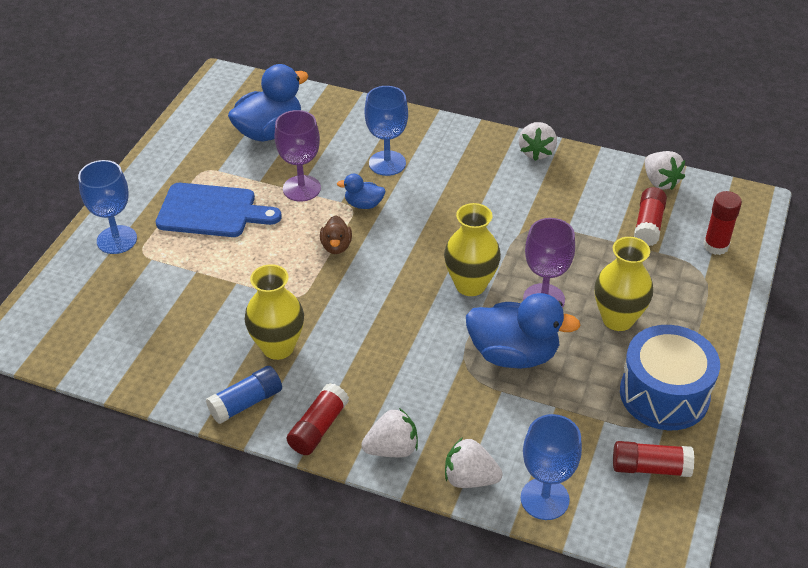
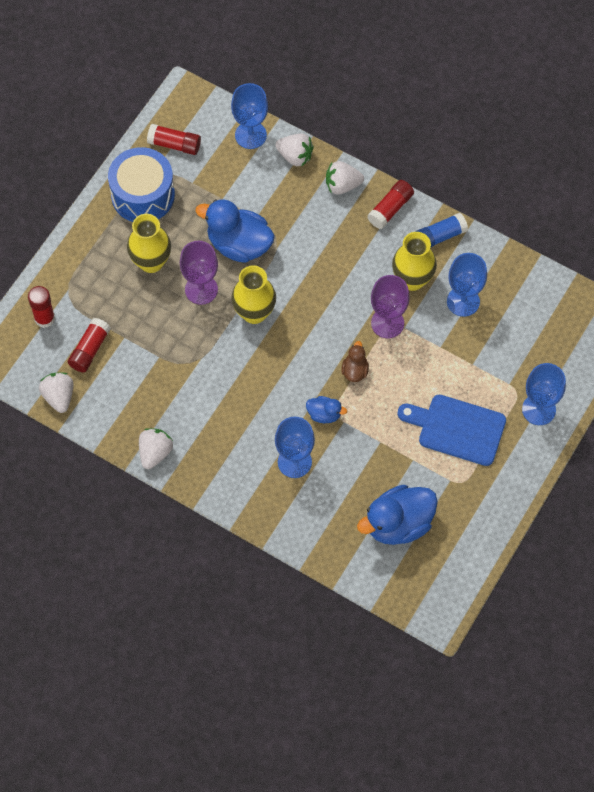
camera: 170 degrees left, 20 degrees up
purple goblet [274,110,321,201] -> purple goblet moved to [371,275,410,338]
none -> blue goblet [447,253,487,317]

